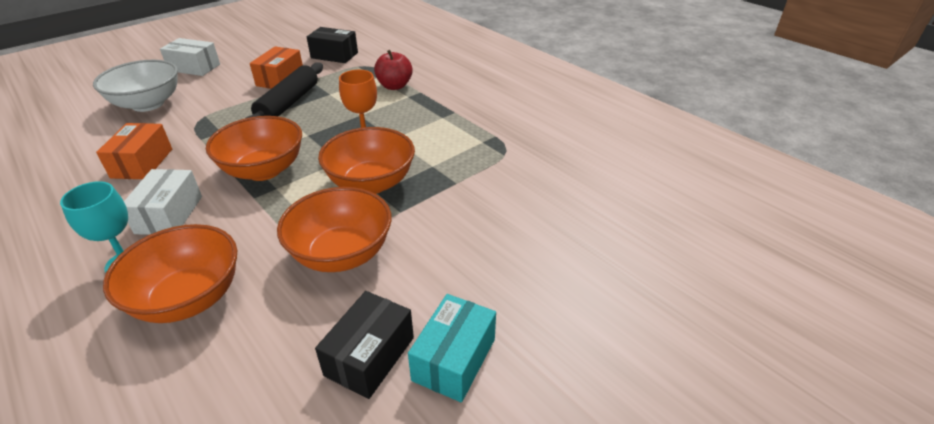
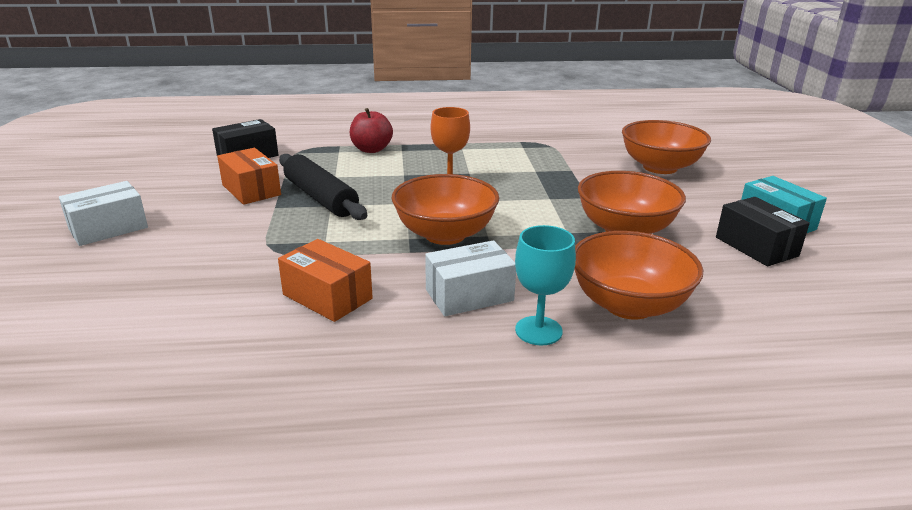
camera: 55 degrees left, 10 degrees down
white bowl [93,60,178,112] -> none
white box [124,169,202,235] -> white box turned 60 degrees counterclockwise [425,240,516,316]
orange bowl [318,127,415,194] -> orange bowl moved to [622,120,711,174]

